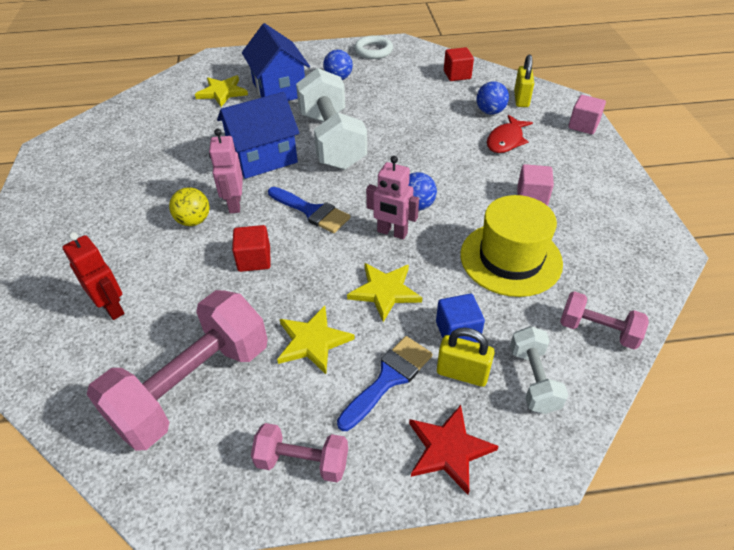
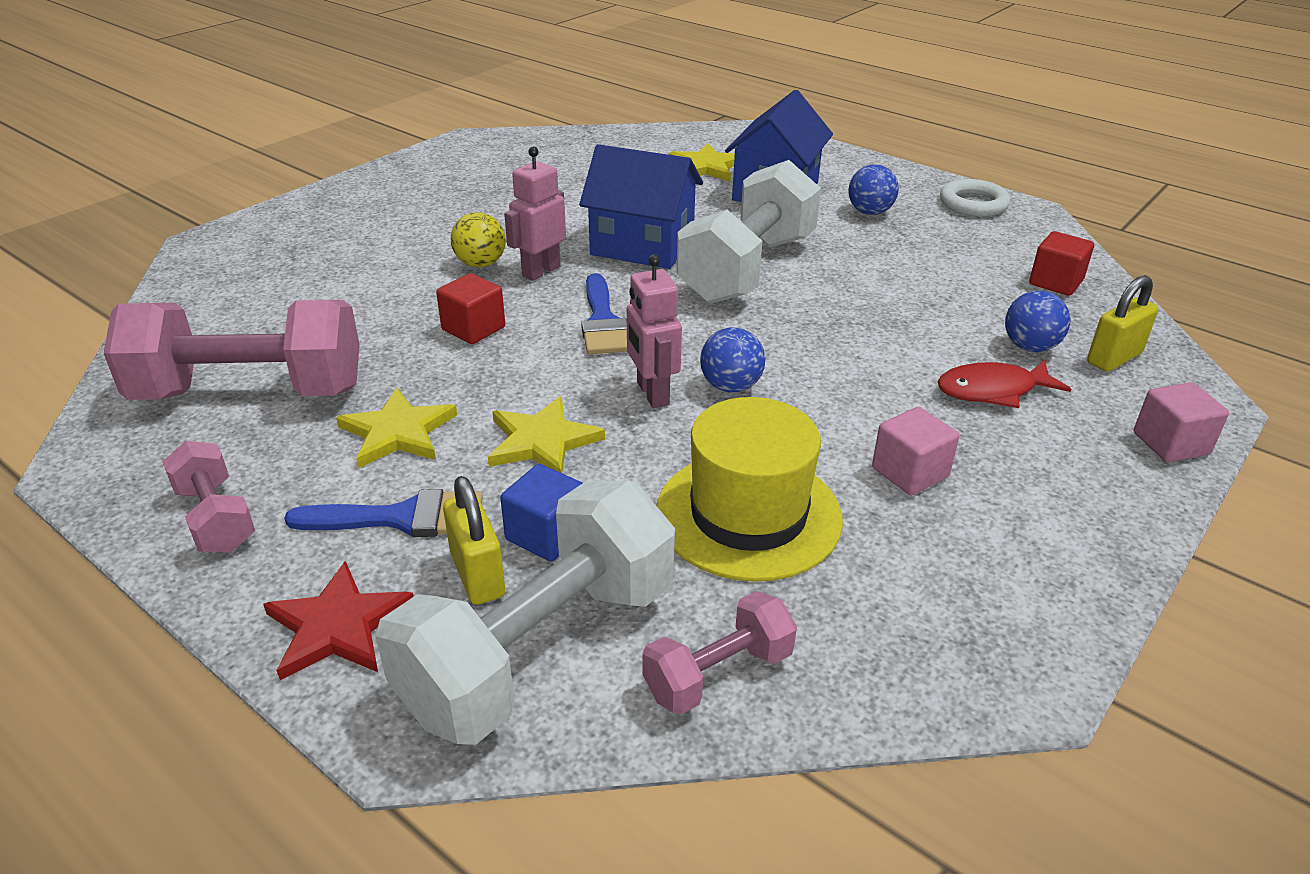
camera: 45 degrees right, 10 degrees down
red robot [63,232,124,320] -> none
white dumbbell [510,326,568,414] -> white dumbbell [376,481,675,745], size x1.99
pink dumbbell [560,291,649,349] -> pink dumbbell turned 75 degrees clockwise [642,591,797,715]

